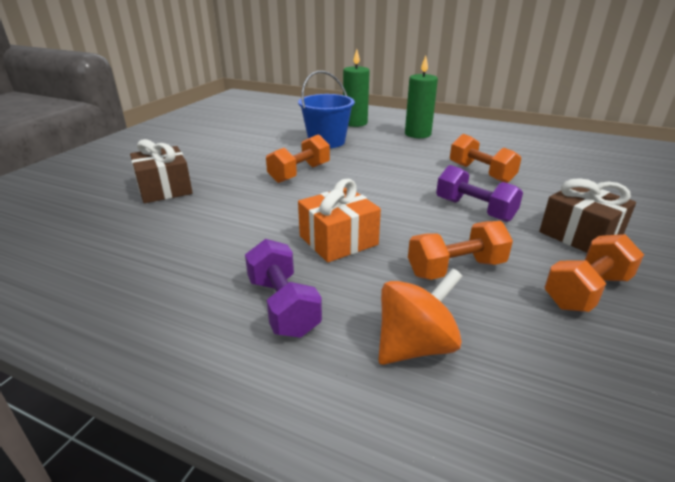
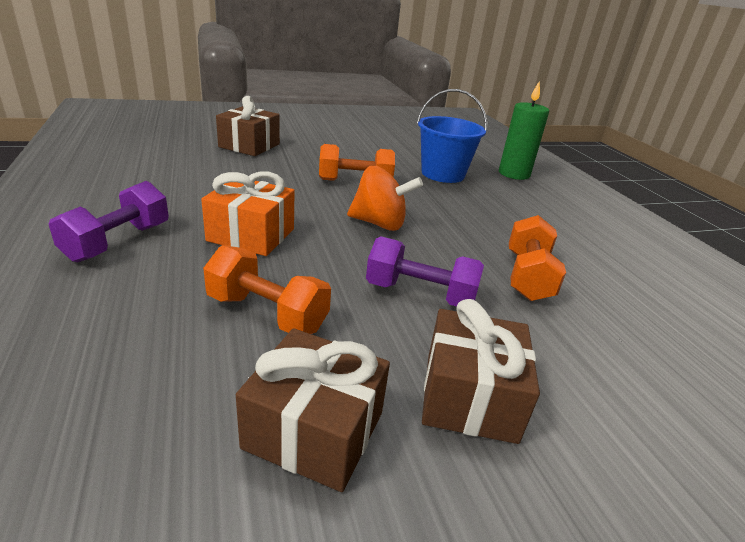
camera: 45 degrees right, 0 degrees up
orange spinning top [378,268,463,365] -> orange spinning top moved to [347,166,423,231]
green candle [405,56,438,138] -> none
purple dumbbell [436,165,523,222] -> purple dumbbell turned 75 degrees counterclockwise [366,237,484,307]
orange dumbbell [544,234,644,312] -> brown gift [236,328,390,492]

